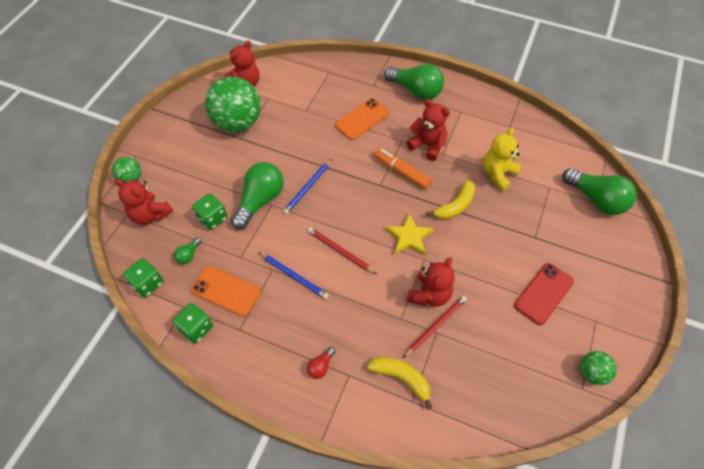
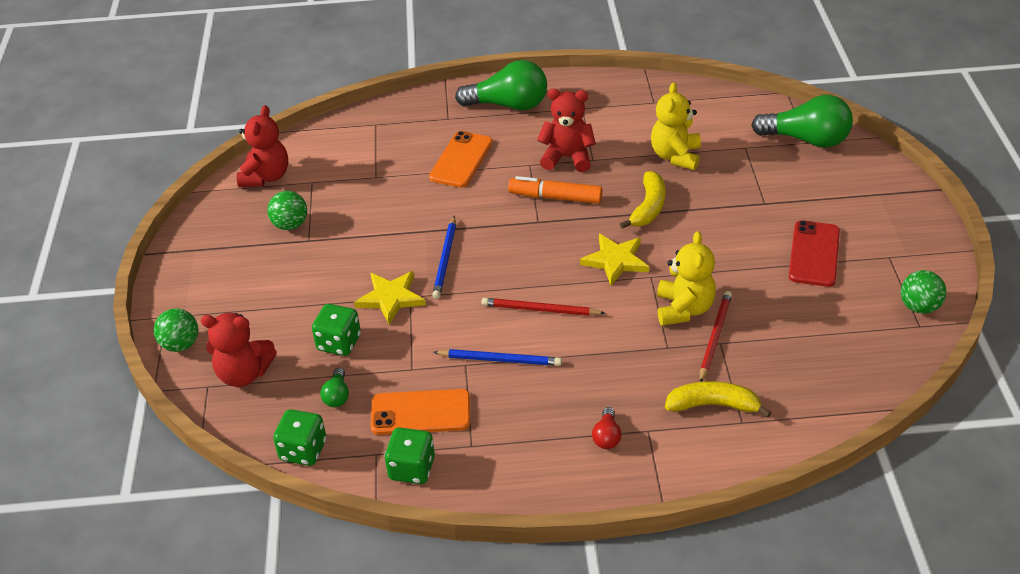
camera: 25 degrees left, 15 degrees down
green ball [205,76,261,133] -> green ball [267,191,307,230], size x0.48
green light bulb [231,162,284,230] -> yellow star [354,271,426,324]
red teddy bear [406,257,455,307] -> yellow teddy bear [657,231,716,326]

